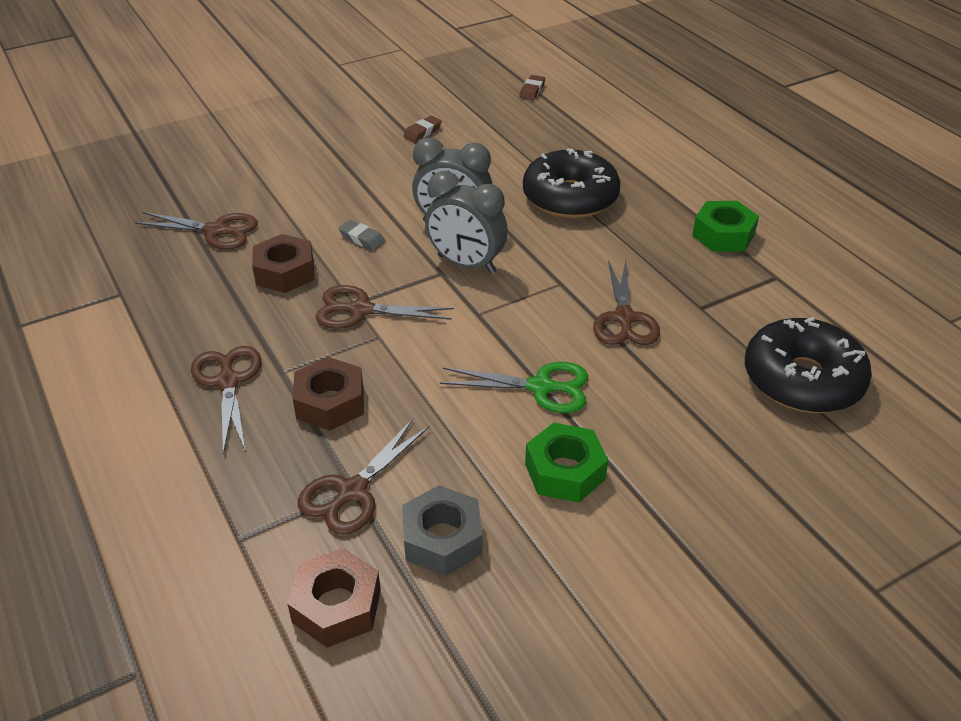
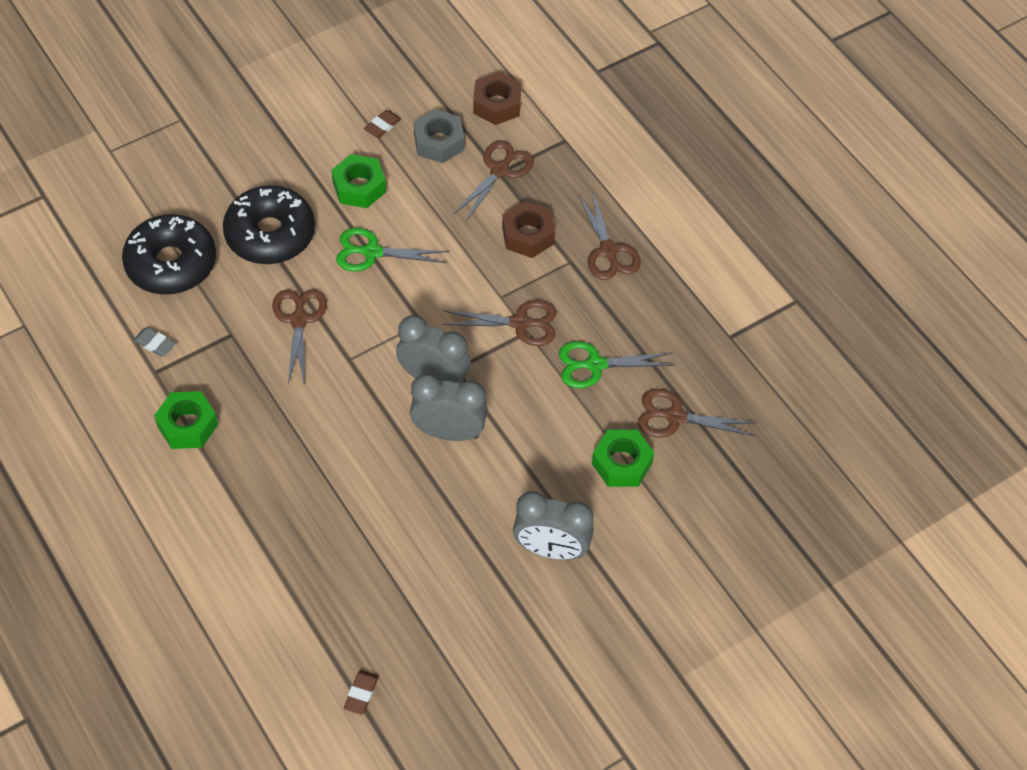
camera: 175 degrees right, 15 degrees up
brown nut [252,234,314,293] -> green scissors [559,341,675,388]
grey eraser [339,220,386,250] -> grey eraser moved to [133,327,176,357]
brown eraser [403,116,442,142] -> brown eraser moved to [364,110,401,138]
black donut [523,148,621,218] -> black donut moved to [223,185,315,264]
none -> grey clock [513,491,594,560]
none -> green nut [592,430,654,487]

